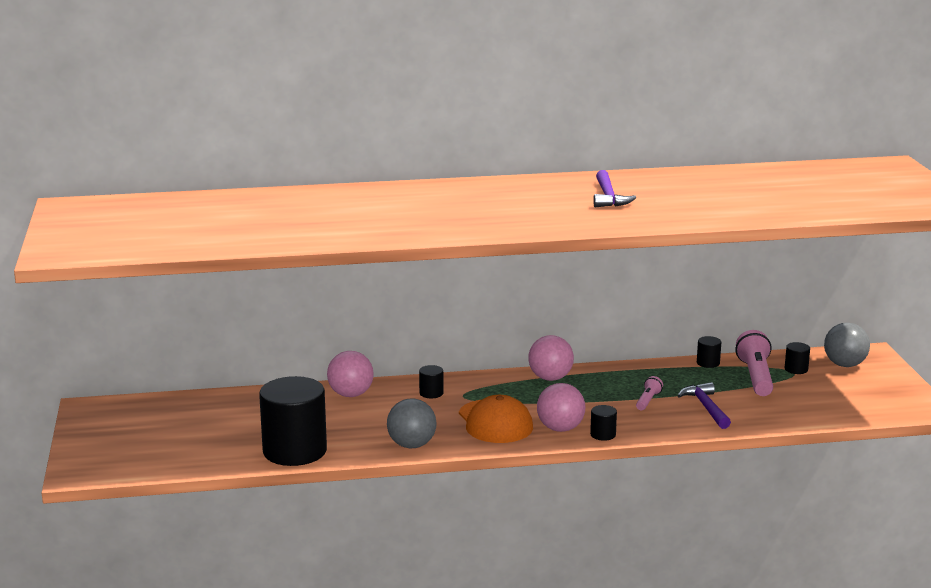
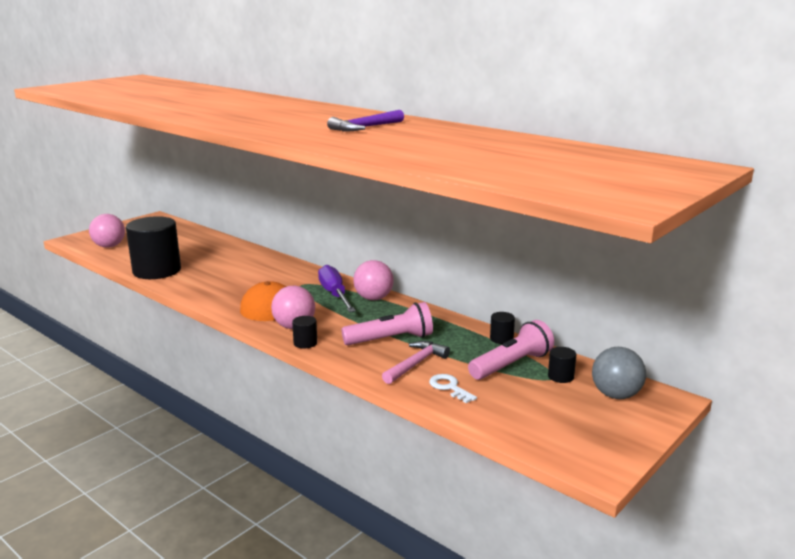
camera: 50 degrees right, 0 degrees up
pink ball [327,351,374,397] -> pink ball moved to [89,214,125,248]
grey ball [387,399,437,448] -> none
black cylinder [419,365,444,398] -> none
pink flashlight [636,376,663,410] -> pink flashlight [342,302,433,345], size x1.94
purple hammer [677,382,731,429] -> pink hammer [382,341,450,384]
none -> purple screwdriver [318,265,356,312]
none -> white key [429,374,477,403]

